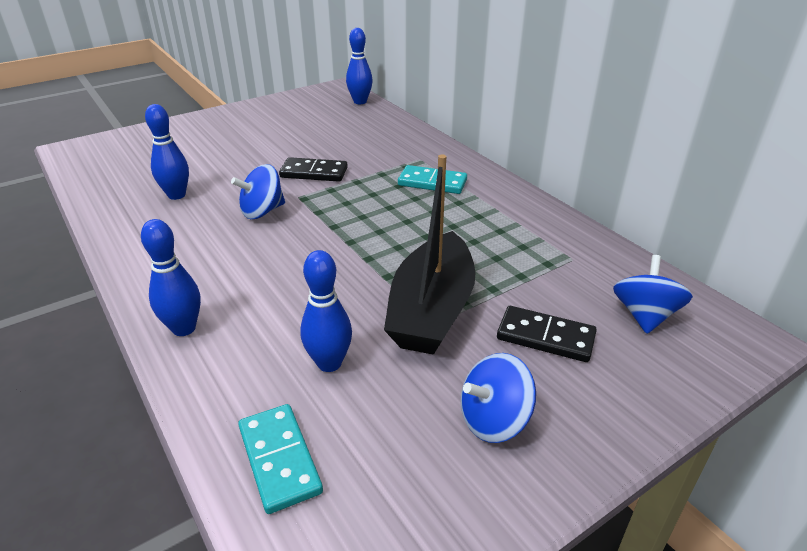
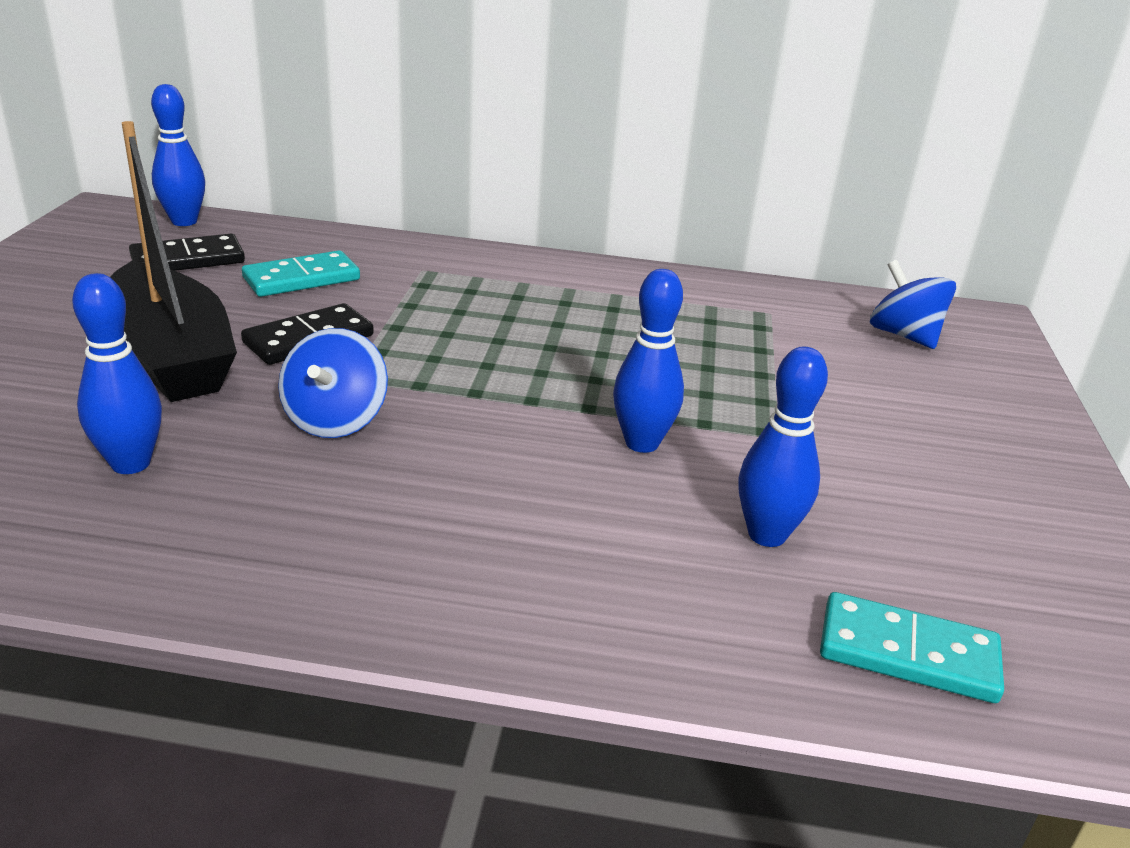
camera: 50 degrees left, 5 degrees down
blue bowling pin [141,219,201,336] -> blue bowling pin moved to [613,269,684,453]
black boat [384,155,476,355] -> black boat moved to [110,121,237,402]
turquoise domino [398,165,467,194] -> turquoise domino moved to [242,250,360,297]
blue spinning top [461,353,536,443] -> none
black domino [497,306,597,362] -> black domino moved to [129,234,245,271]

